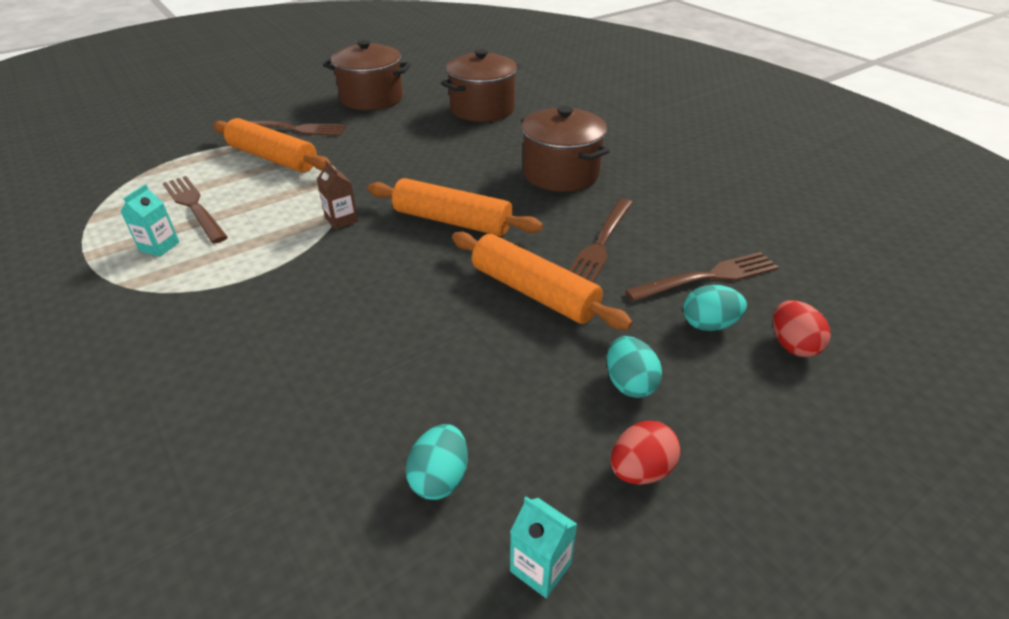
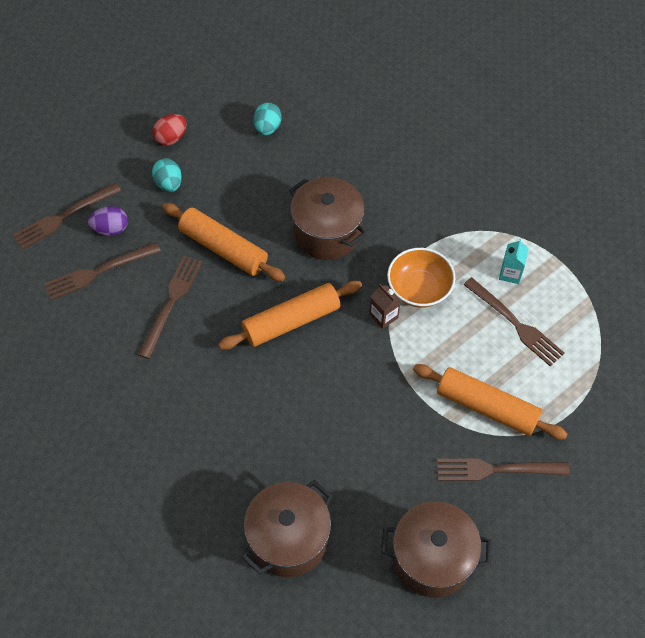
camera: 175 degrees right, 20 degrees up
orange rolling pin [368,178,543,236] -> orange rolling pin turned 45 degrees counterclockwise [218,281,362,350]
turquoise carton [510,496,577,598] -> none
brown pot [521,106,610,192] -> brown pot moved to [289,177,367,260]
turquoise egg [683,285,747,331] -> purple egg [88,206,128,236]
red egg [773,300,831,357] -> brown fork [13,183,121,249]
none -> orange bowl [387,248,456,308]

